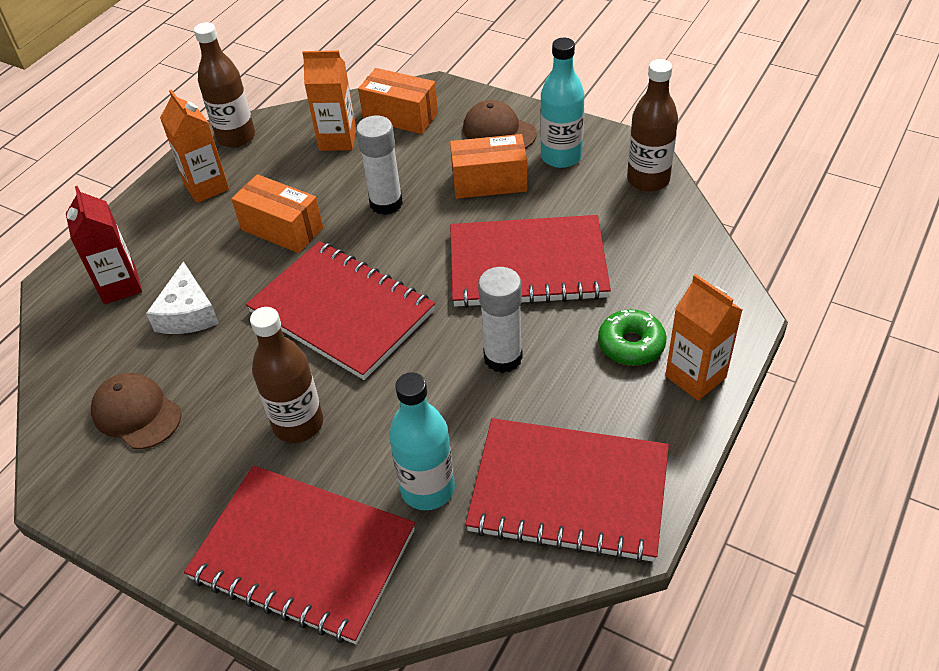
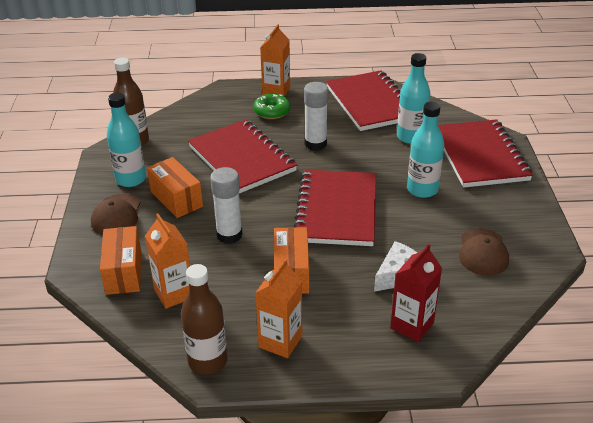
camera: 125 degrees left, 10 degrees down
brown bottle [250,307,323,443] -> turquoise bottle [407,102,444,198]

